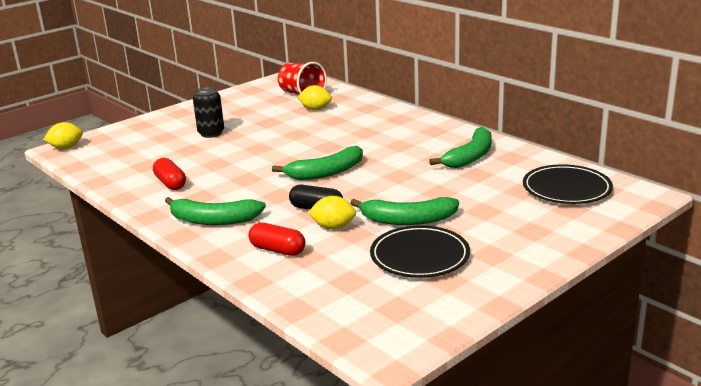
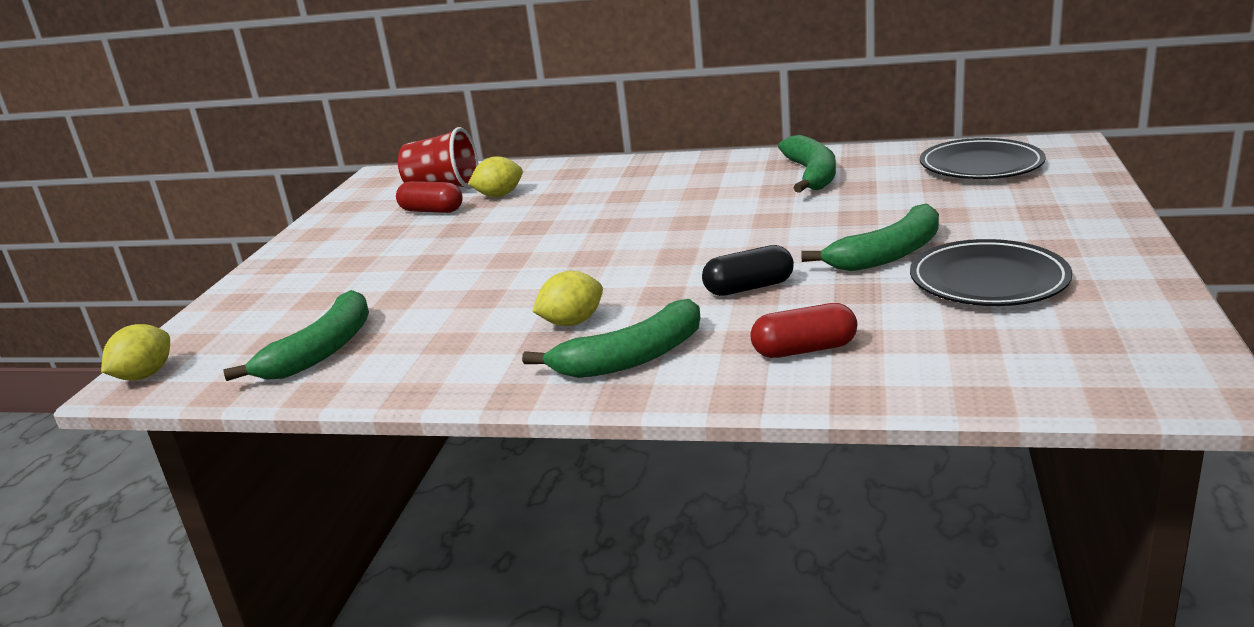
camera: 35 degrees left, 0 degrees up
red capsule [153,158,186,190] -> red capsule moved to [396,181,463,213]
black can [193,87,224,138] -> none
green banana [272,146,363,180] -> green banana moved to [223,290,369,381]
yellow lemon [308,196,356,230] -> yellow lemon moved to [532,271,603,326]

